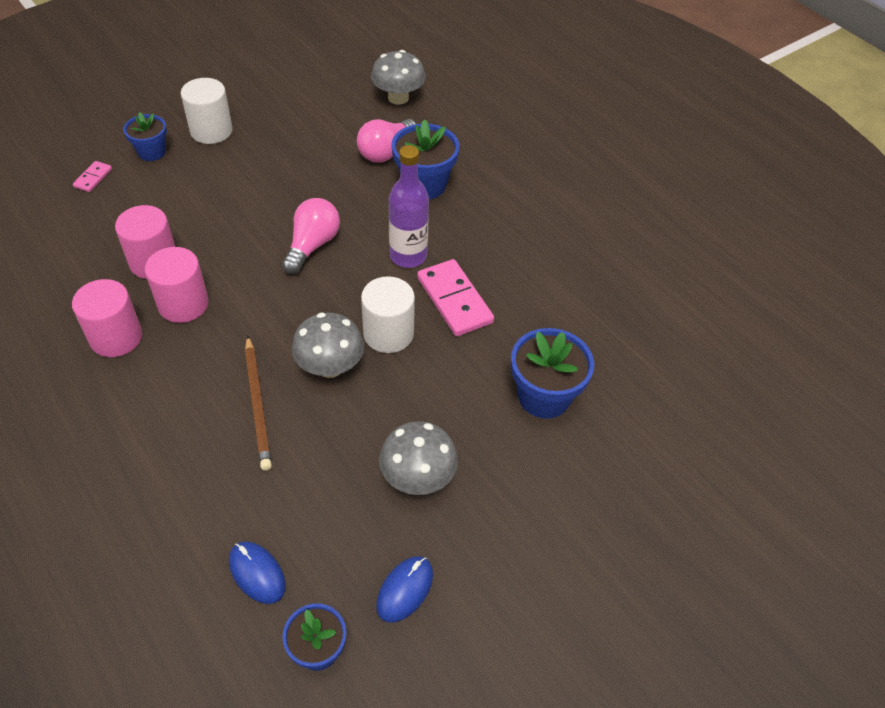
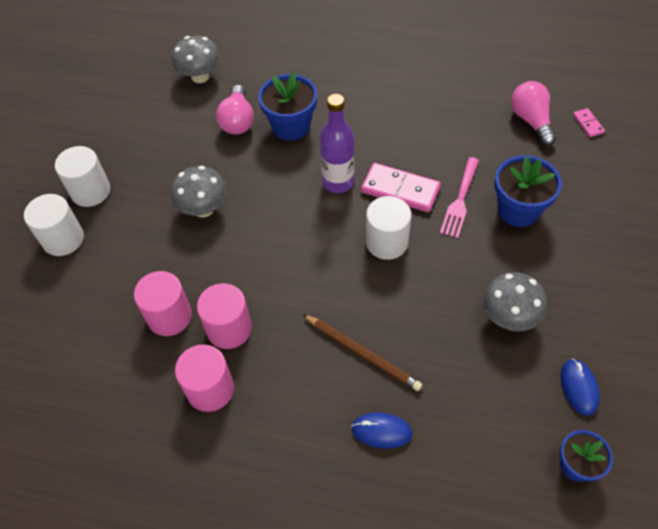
camera: 35 degrees left, 5 degrees up
pink domino [73,161,112,192] -> pink domino moved to [573,108,605,137]
blue flower pot [123,112,167,161] -> white cylinder [24,194,84,256]
blue mouse [229,541,286,604] -> blue mouse moved to [351,412,413,449]
pink light bulb [282,198,340,274] -> pink light bulb moved to [511,81,556,146]
grey mushroom [292,313,364,378] -> grey mushroom moved to [171,166,227,217]
none -> pink fork [440,157,479,238]

